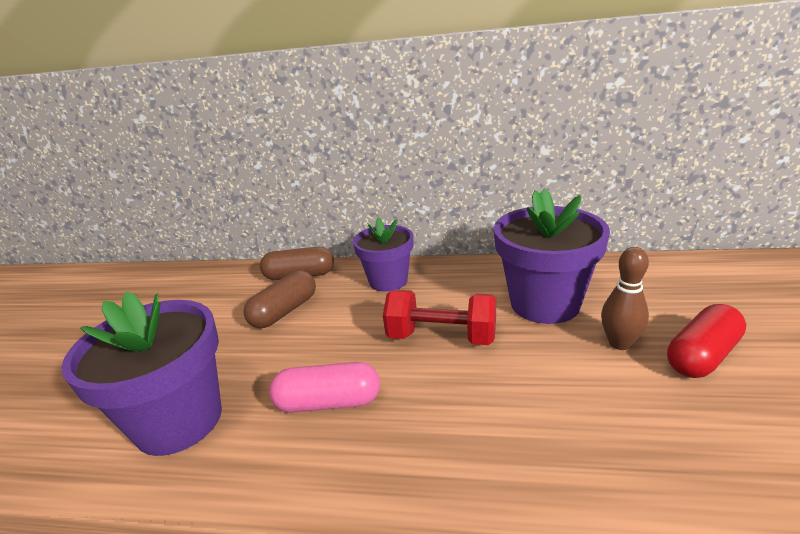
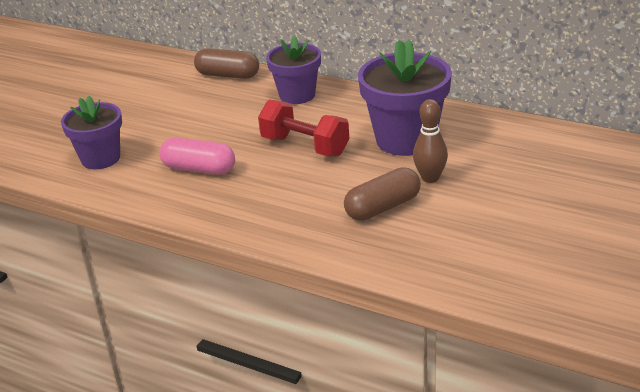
camera: 20 degrees right, 5 degrees up
purple flower pot [61,291,222,456] -> purple flower pot [61,96,122,169], size x0.66
brown capsule [243,270,316,328] -> brown capsule moved to [344,167,421,221]
red capsule [667,304,746,378] -> none

